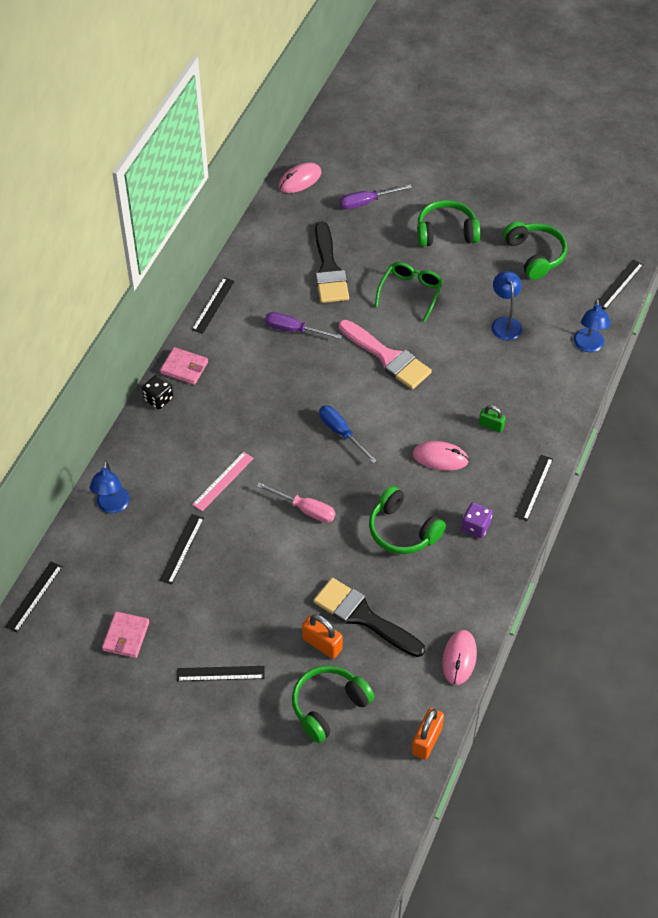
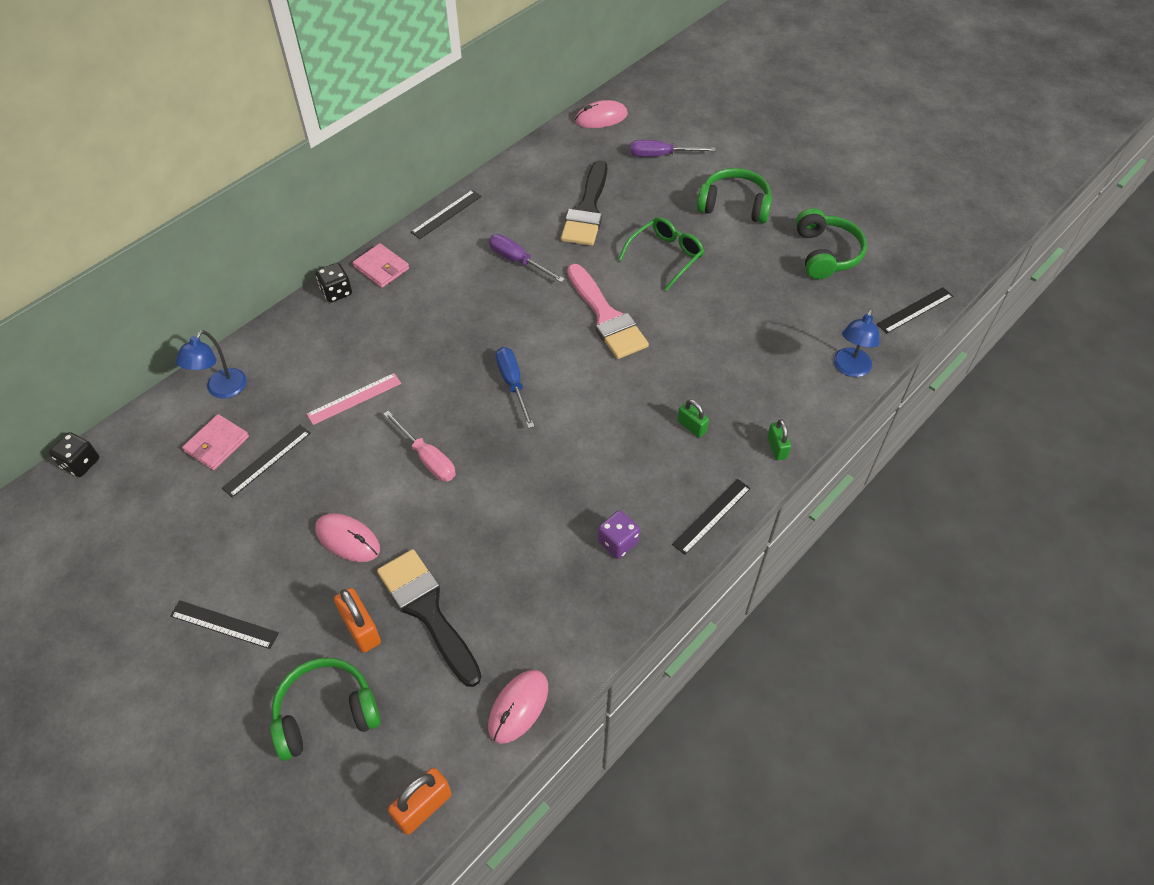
camera: 20 degrees right, 0 degrees up
black ruler [5,561,62,633] -> black dice [49,432,99,477]
pink wallet [102,612,149,658] -> pink wallet moved to [182,414,249,470]
green headphones [369,486,446,554] -> none
pink mouse [413,441,469,471] -> pink mouse moved to [315,513,380,562]
blue lamp [491,271,522,341] -> none
none -> green padlock [767,419,791,460]

